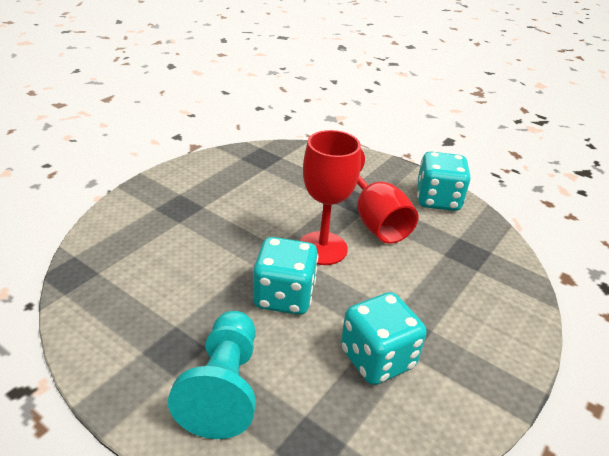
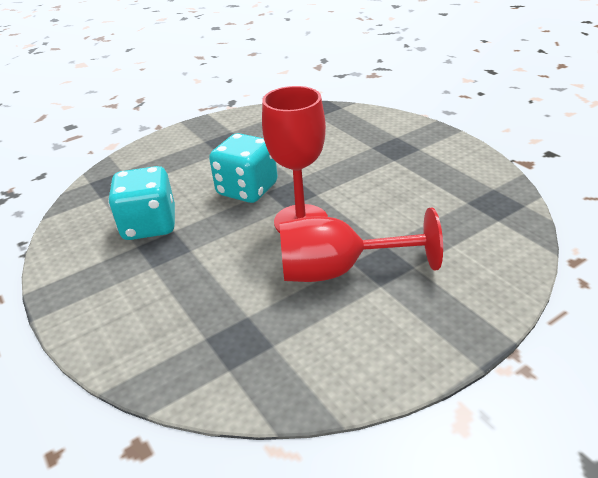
camera: 115 degrees right, 0 degrees up
turquoise pawn [168,311,256,439] -> none
turquoise dice [416,152,471,211] -> none

